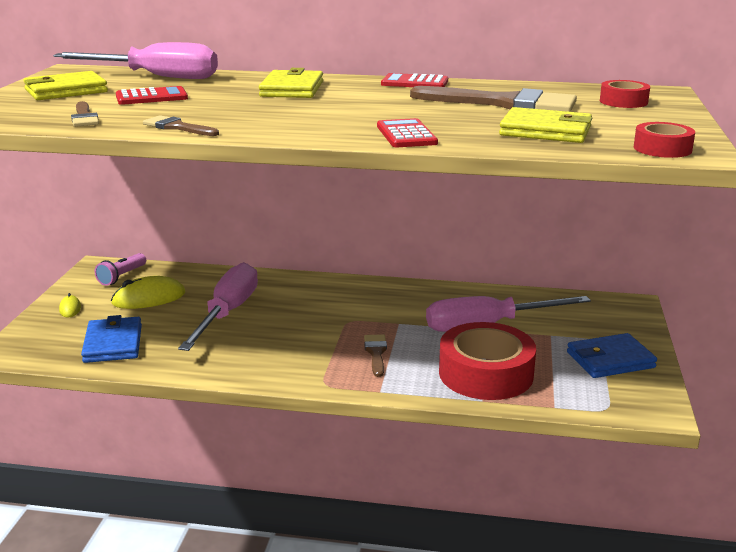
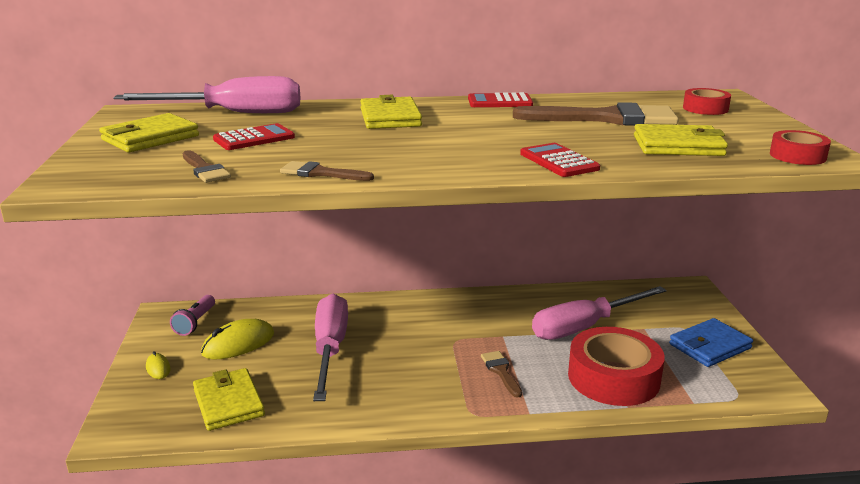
camera: 15 degrees left, 0 degrees up
blue wallet [81,315,142,363] -> yellow wallet [193,368,265,431]

